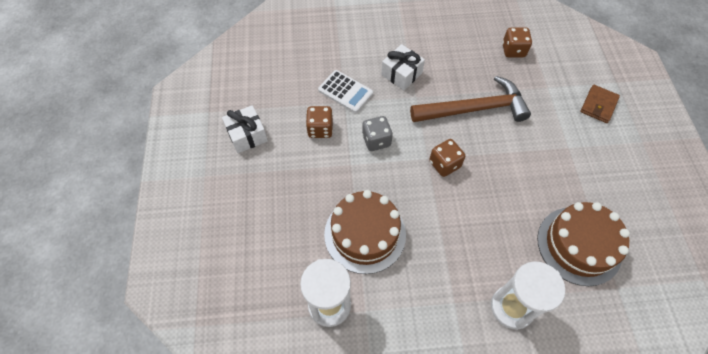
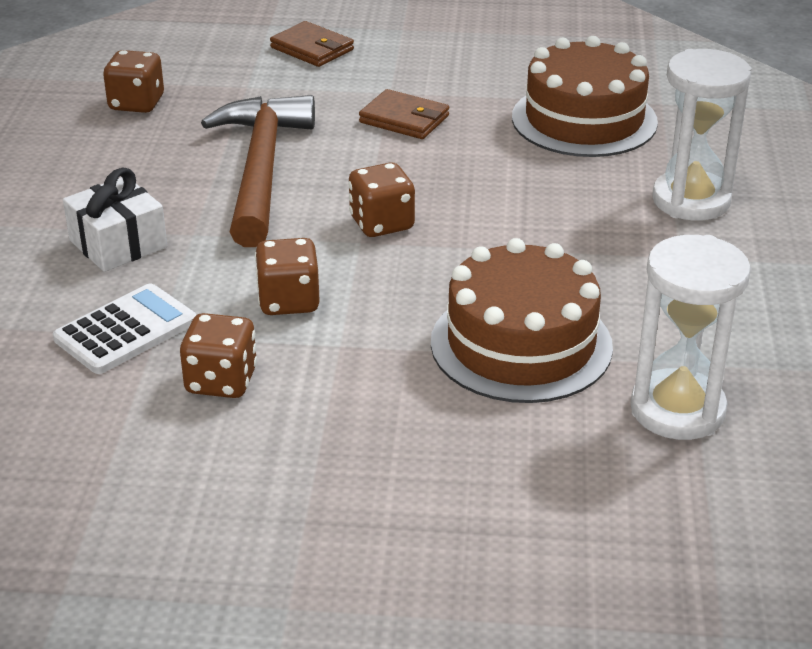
camera: 80 degrees left, 25 degrees down
white gift [222,105,268,153] -> none
grey dice [362,116,393,151] -> brown dice [255,238,320,315]
none -> brown wallet [359,89,449,139]

